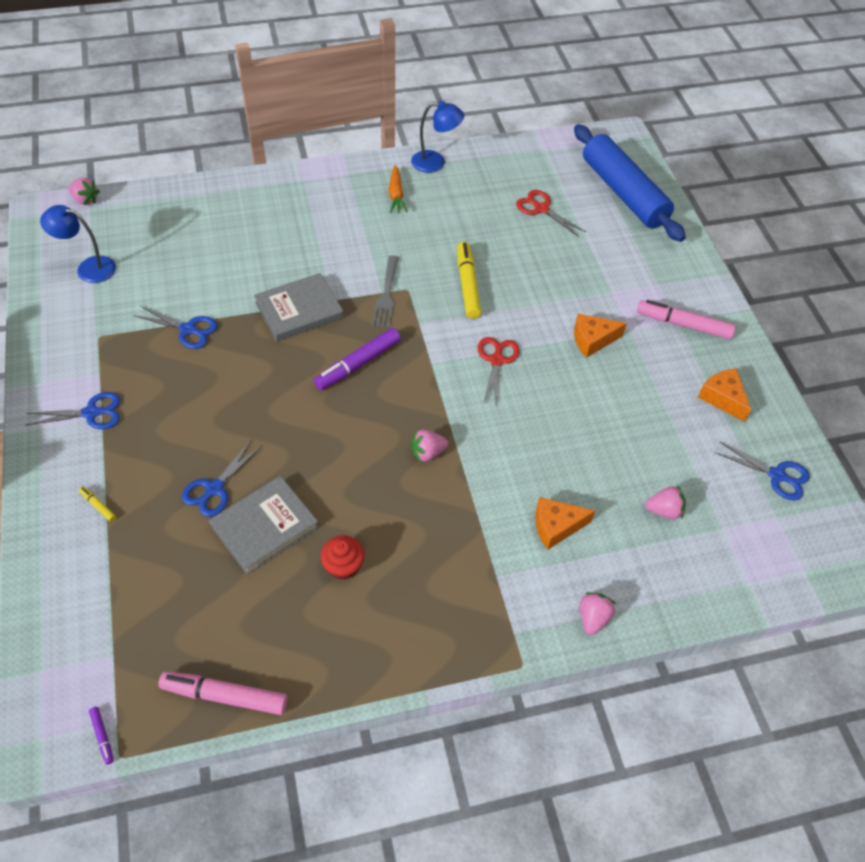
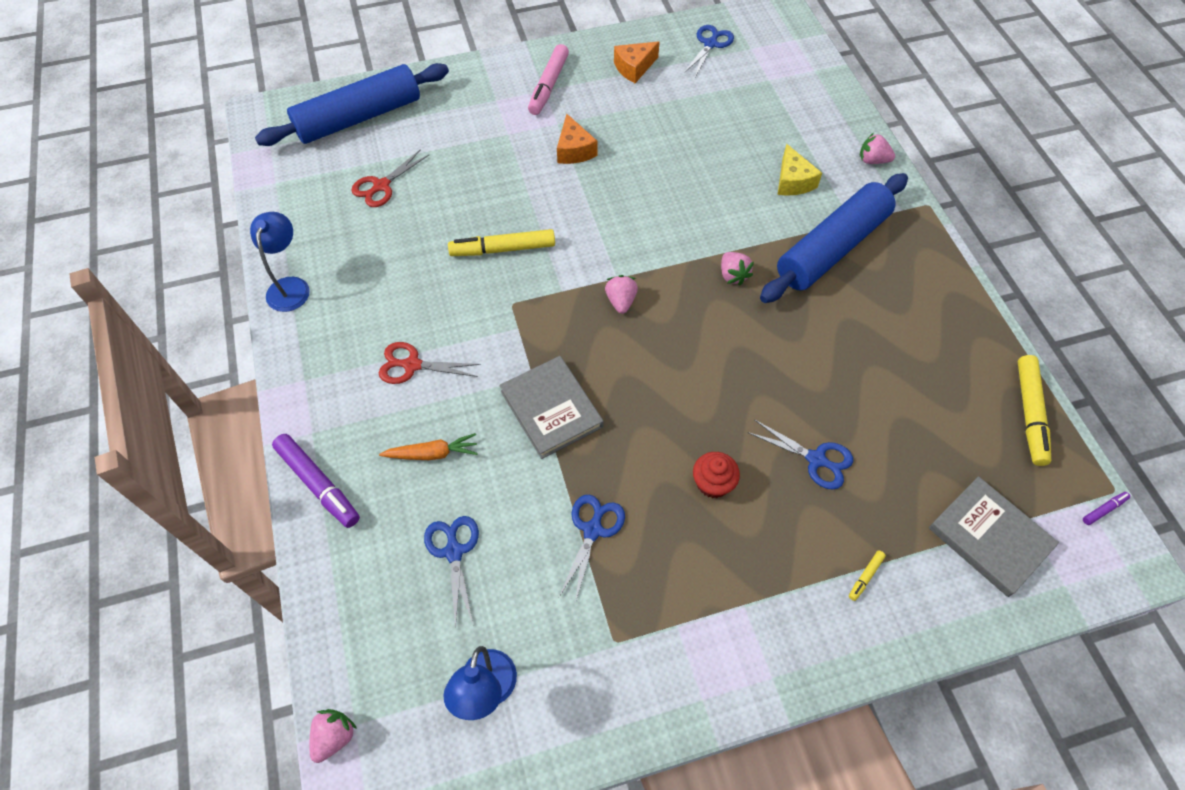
camera: 90 degrees left, 5 degrees up
blue scissors [25,392,120,429] -> blue scissors moved to [424,516,479,629]
pink marker [159,671,288,715] -> yellow marker [1018,355,1051,466]
grey book [209,476,319,575] -> grey book moved to [929,476,1059,597]
purple marker [314,328,401,390] -> purple marker moved to [272,434,360,528]
red cupcake [320,535,365,580] -> red cupcake moved to [693,452,740,498]
grey fork [371,255,399,328] -> none
orange carrot [389,165,407,213] -> orange carrot moved to [379,433,478,460]
red scissors [478,337,520,408] -> red scissors moved to [379,342,481,384]
orange cheese [535,497,595,550] -> yellow cheese [778,144,822,196]
pink strawberry [645,485,686,519] -> pink strawberry moved to [605,275,638,314]
none -> blue rolling pin [760,173,908,303]

